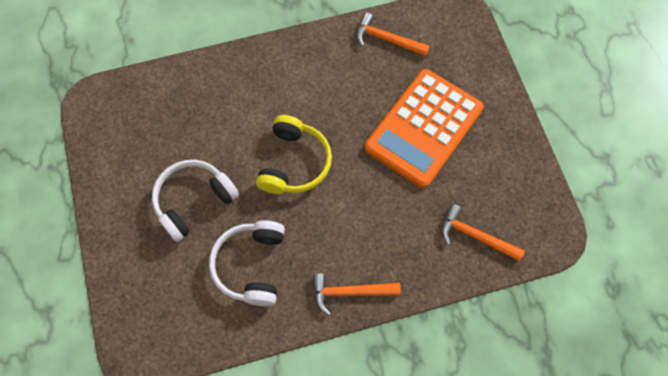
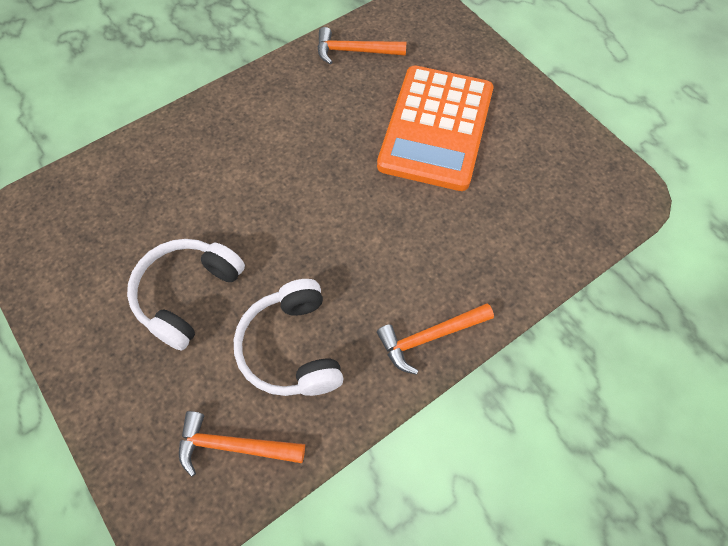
camera: 20 degrees left, 5 degrees down
yellow headphones [256,115,332,194] -> none
orange hammer [441,204,525,261] -> orange hammer moved to [179,411,305,477]

